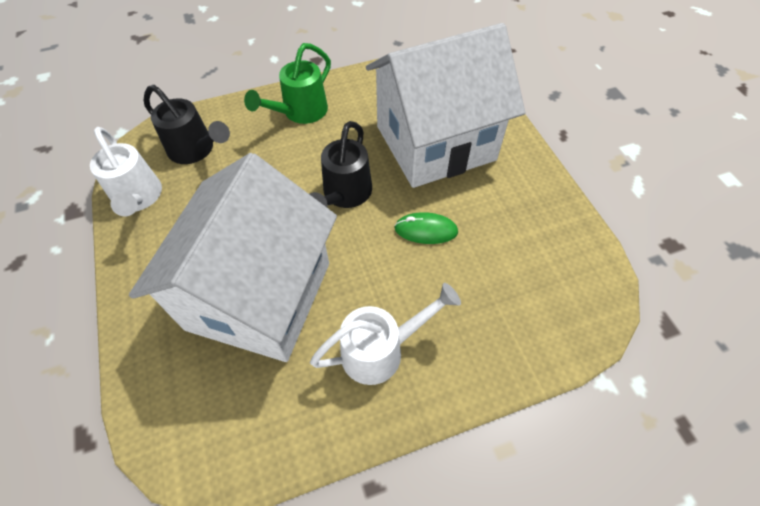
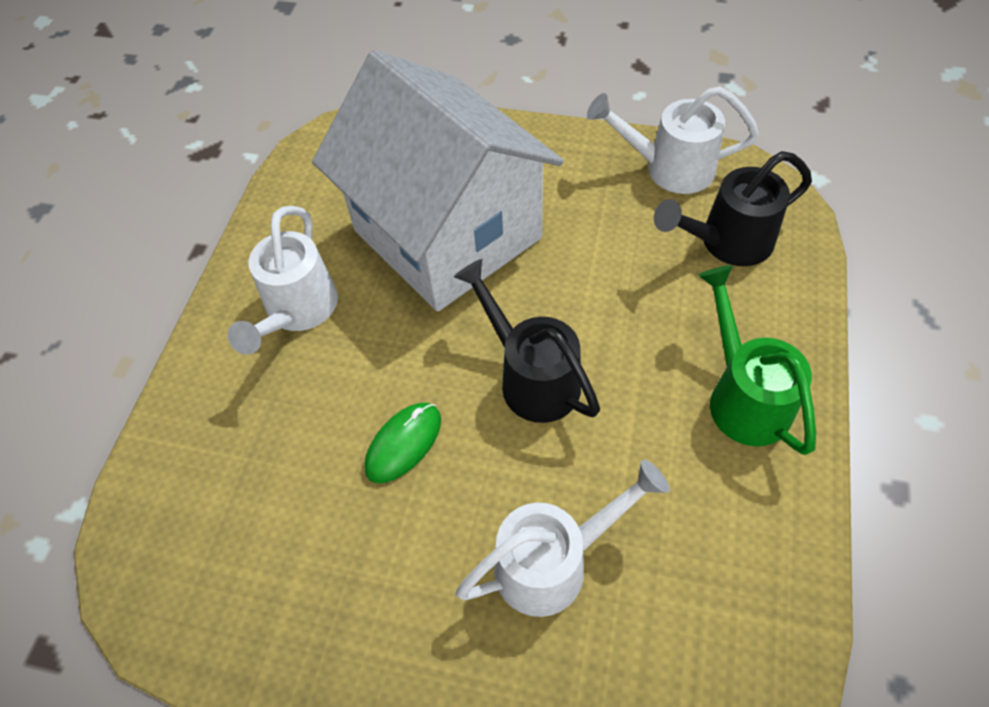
camera: 125 degrees right, 0 degrees up
white house [366,23,525,188] -> white watering can [456,460,670,617]

